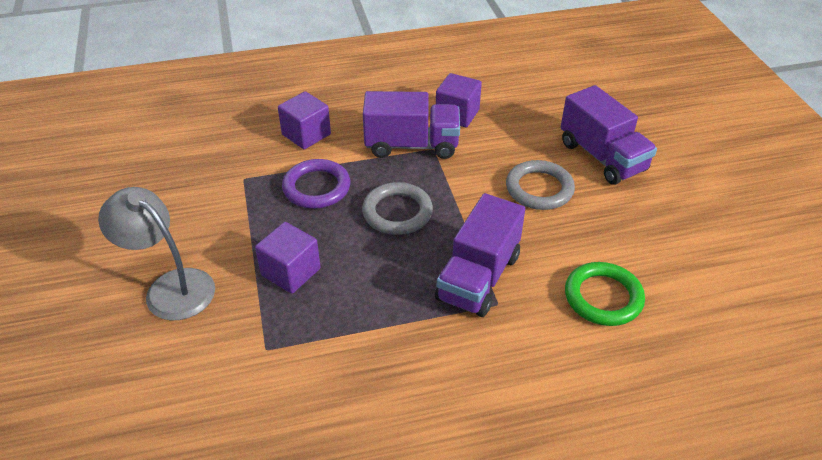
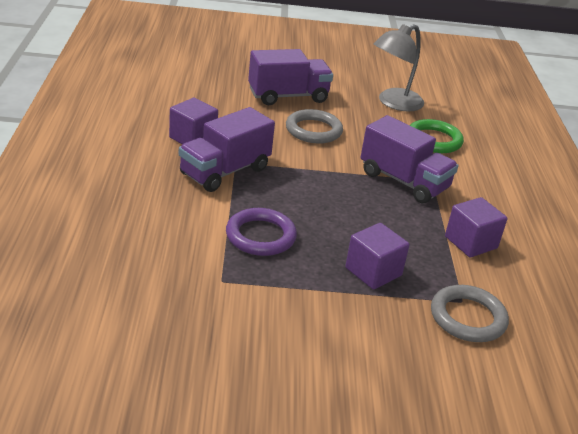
camera: 80 degrees left, 10 degrees down
grey lamp [98,187,215,320] -> grey lamp moved to [374,24,424,111]
purple cube [278,91,331,149] -> purple cube moved to [445,197,507,257]
grey ring [362,182,433,235] -> grey ring moved to [431,285,509,342]
purple truck [363,91,460,159] -> purple truck turned 150 degrees counterclockwise [179,107,275,192]

